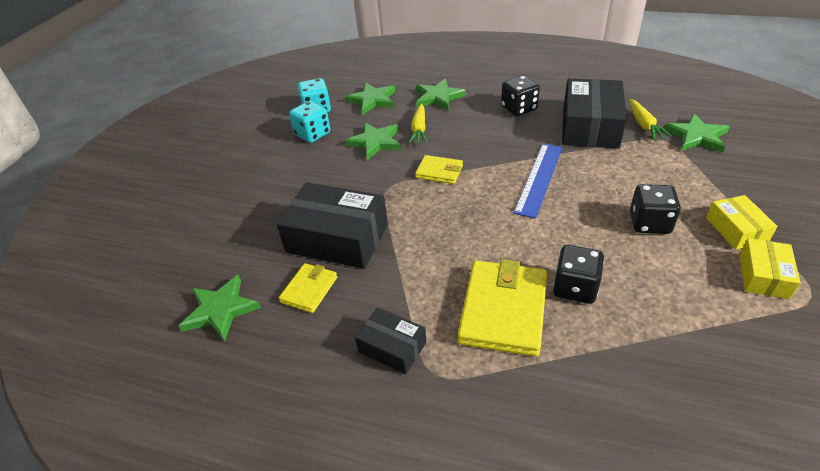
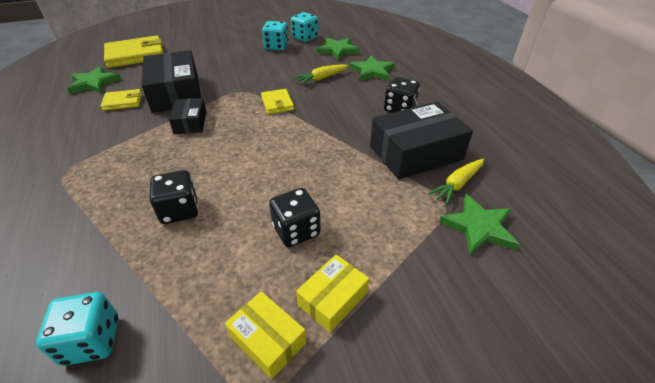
camera: 50 degrees right, 0 degrees up
green star [345,122,401,160] -> none
black box [355,308,426,374] -> black box moved to [169,98,207,134]
yellow wallet [458,259,547,357] -> yellow wallet moved to [104,35,164,68]
blue ruler [514,144,562,219] -> none
yellow box [739,238,801,299] -> yellow box turned 60 degrees clockwise [225,291,306,379]
none -> turquoise dice [36,292,119,366]

